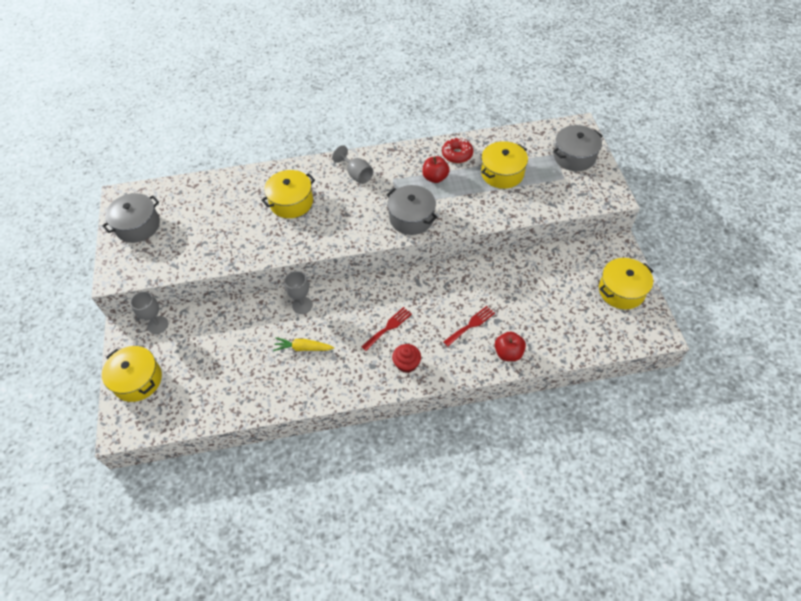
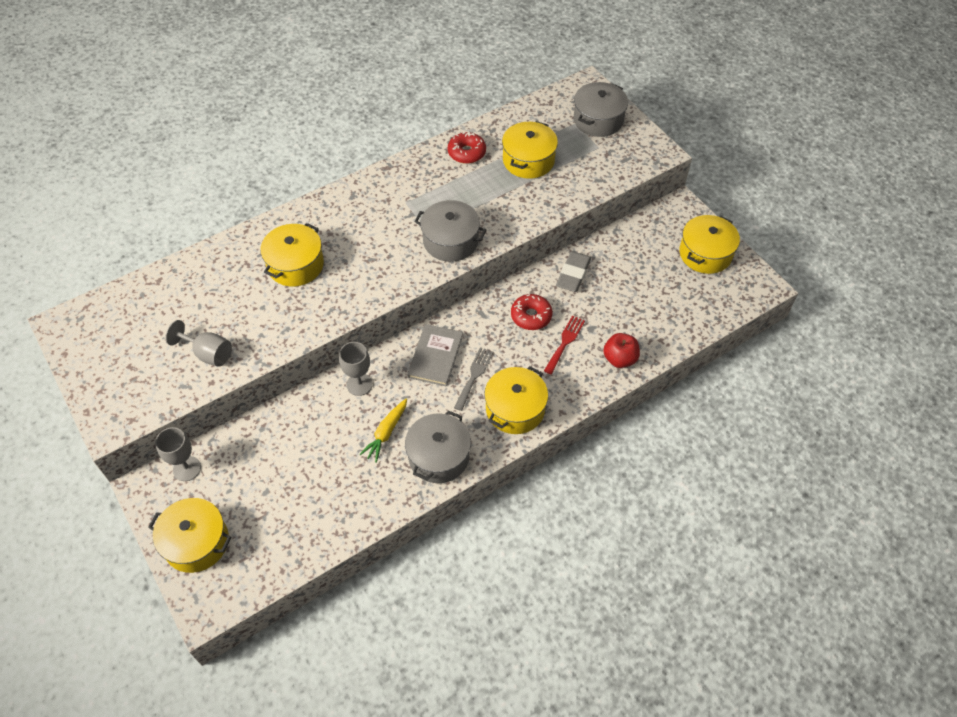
camera: 25 degrees left, 0 degrees up
grey pot [102,193,160,243] -> grey pot moved to [405,410,471,483]
yellow carrot [273,337,334,351] -> yellow carrot turned 45 degrees counterclockwise [359,399,407,463]
grey goblet [332,145,373,184] -> grey goblet moved to [165,320,232,367]
red fork [361,307,412,351] -> grey fork [454,347,493,411]
red cupcake [392,344,421,373] -> yellow pot [484,366,548,434]
red apple [422,156,450,183] -> none
none -> grey book [407,324,463,387]
none -> red donut [511,294,552,330]
none -> grey eraser [556,251,591,292]

